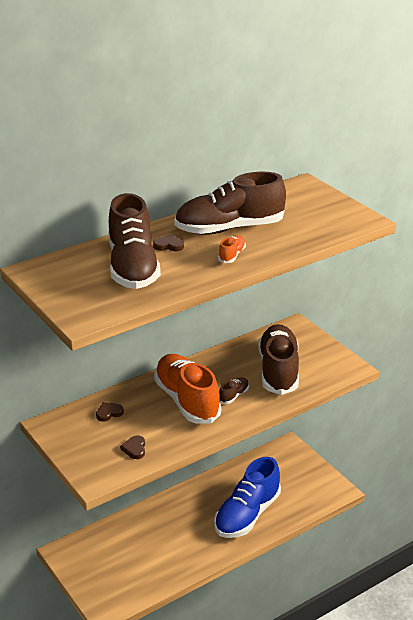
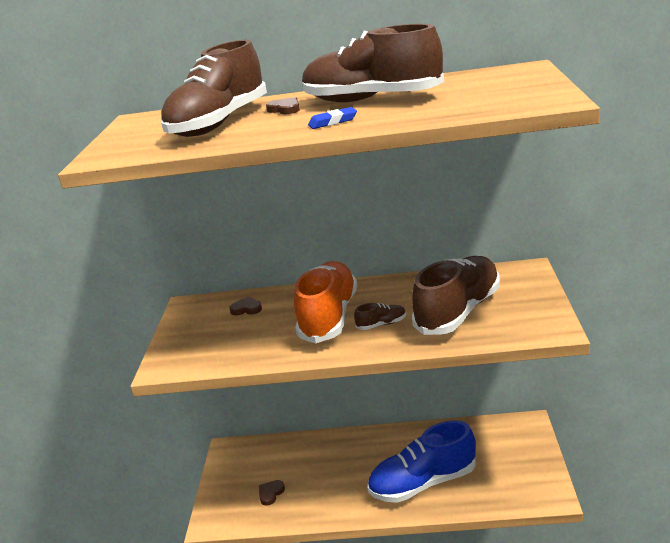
camera: 40 degrees right, 5 degrees down
brown heart [120,435,145,459] -> brown heart moved to [259,480,285,506]
orange shoe [218,235,246,263] -> blue eraser [308,107,357,129]

